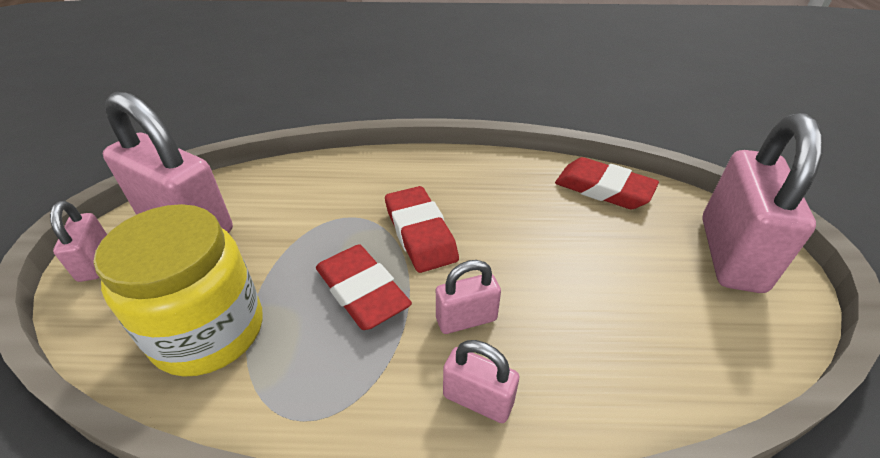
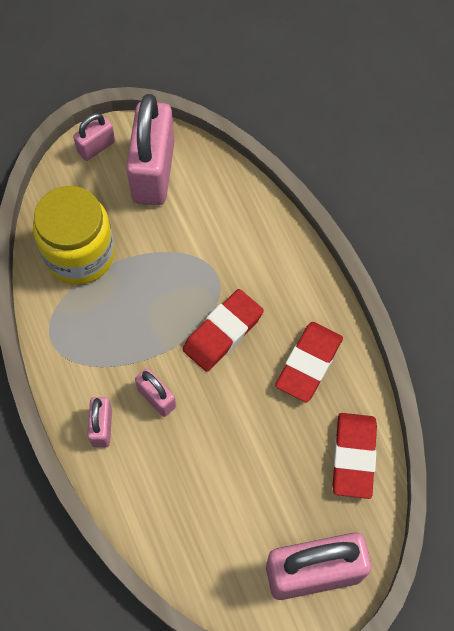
camera: 65 degrees right, 25 degrees up
red eraser [316,244,412,330] -> red eraser moved to [275,322,343,402]

